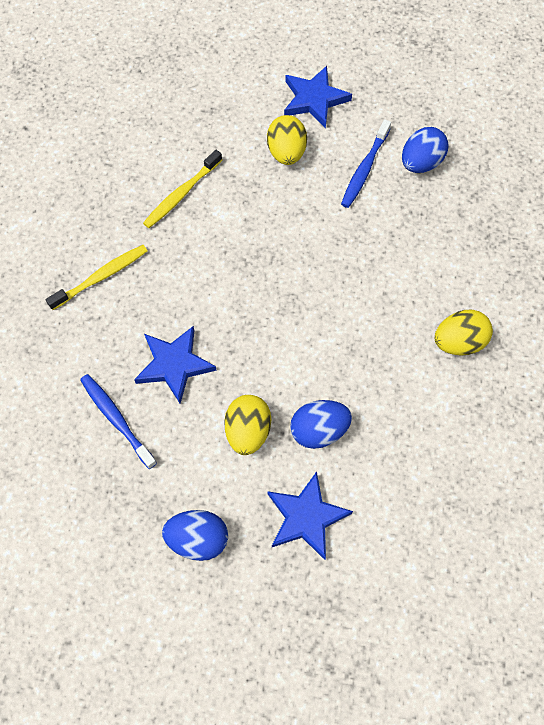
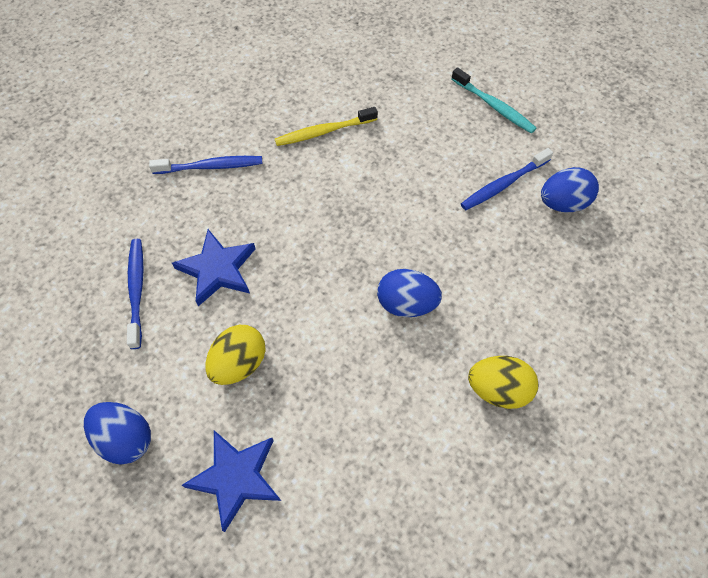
camera: 30 degrees right, 5 degrees down
yellow toothbrush [46,245,147,310] -> blue toothbrush [149,156,262,174]
yellow egg [267,115,307,165] -> none
blue star [284,66,352,129] -> turquoise toothbrush [451,67,536,133]
blue egg [290,400,352,449] -> blue egg moved to [377,269,442,317]

